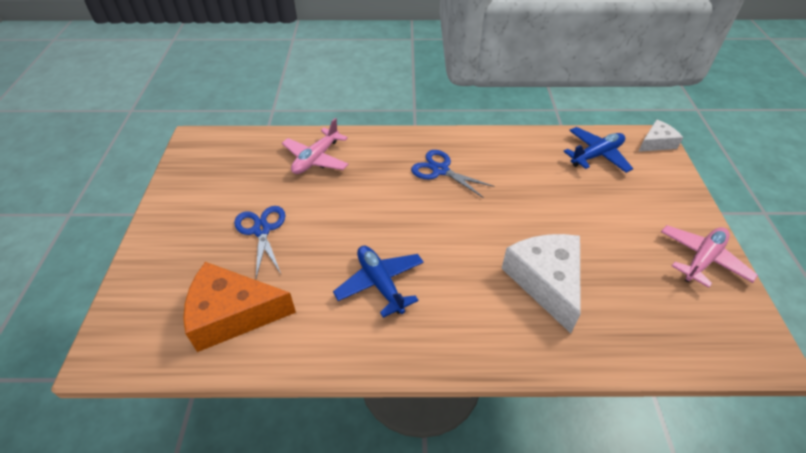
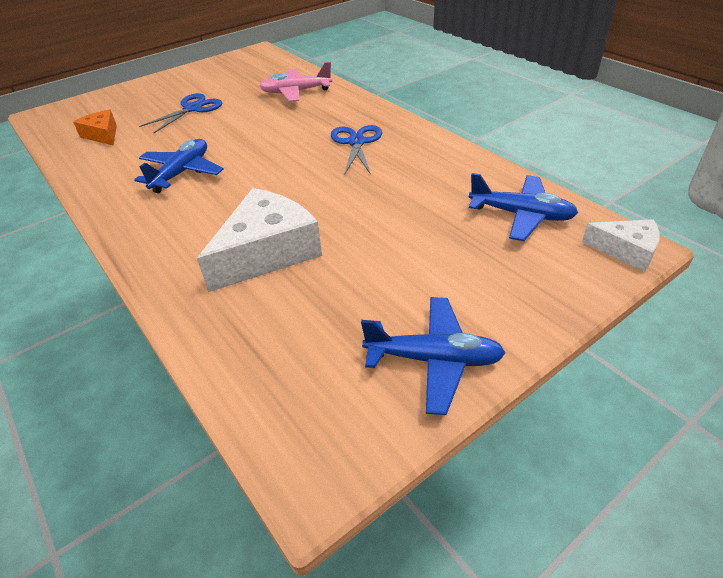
camera: 55 degrees right, 5 degrees down
orange cheese [183,262,296,352] -> orange cheese [73,109,117,146], size x0.55
pink plane [661,225,758,288] -> blue plane [361,297,505,415]

